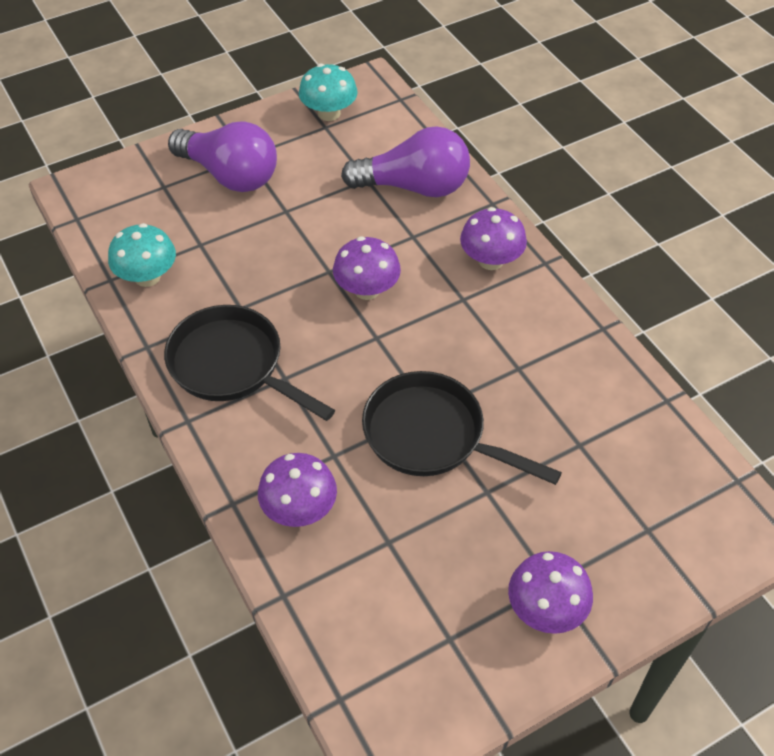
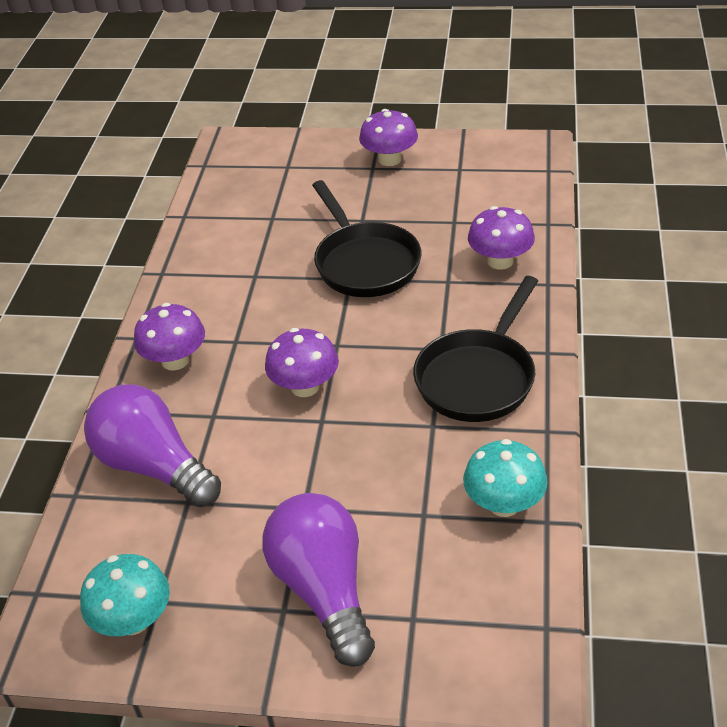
camera: 140 degrees left, 10 degrees down
black pan [164,305,335,421] -> black pan turned 45 degrees clockwise [413,276,538,422]

